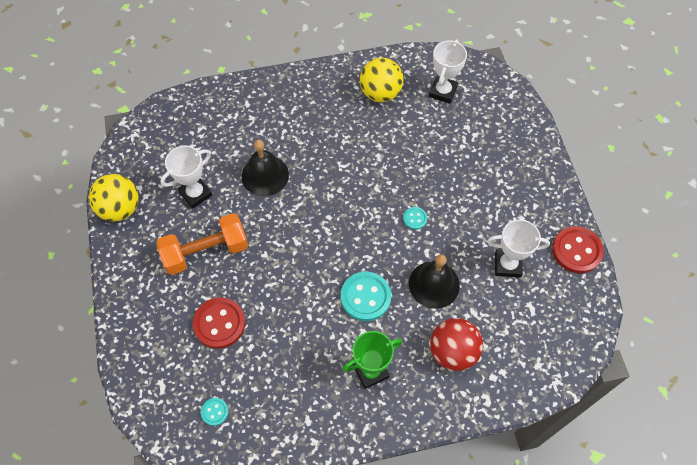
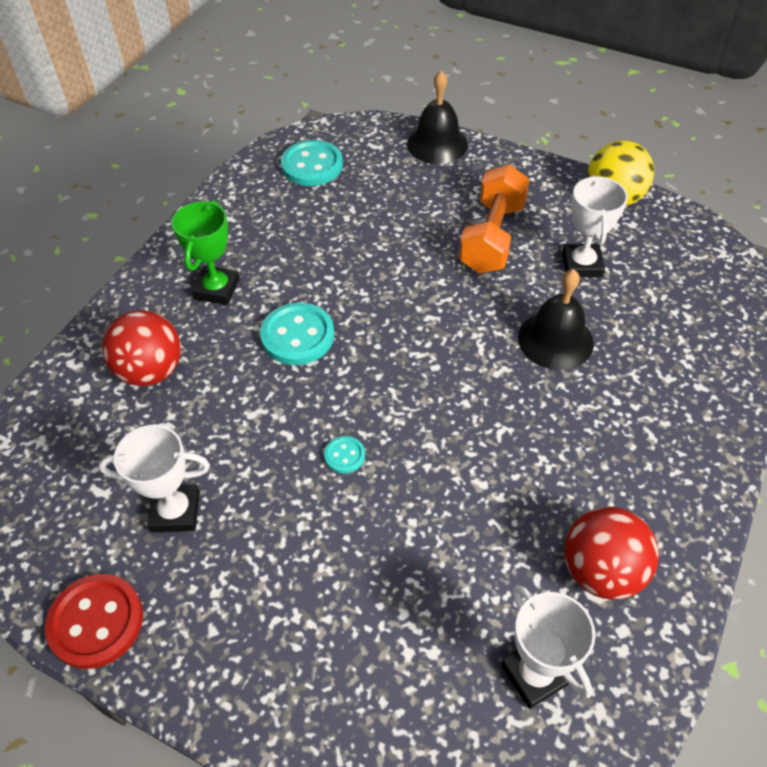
camera: 130 degrees right, 10 degrees down
red button [193,297,245,349] -> none
turquoise button [201,398,229,426] -> turquoise button [281,140,343,186], size x2.00
yellow ball [360,58,404,102] -> red ball [564,507,659,600]
black bell [409,254,460,309] -> black bell moved to [407,71,468,164]
white trophy [487,219,550,277] -> white trophy turned 45 degrees clockwise [99,425,210,533]

